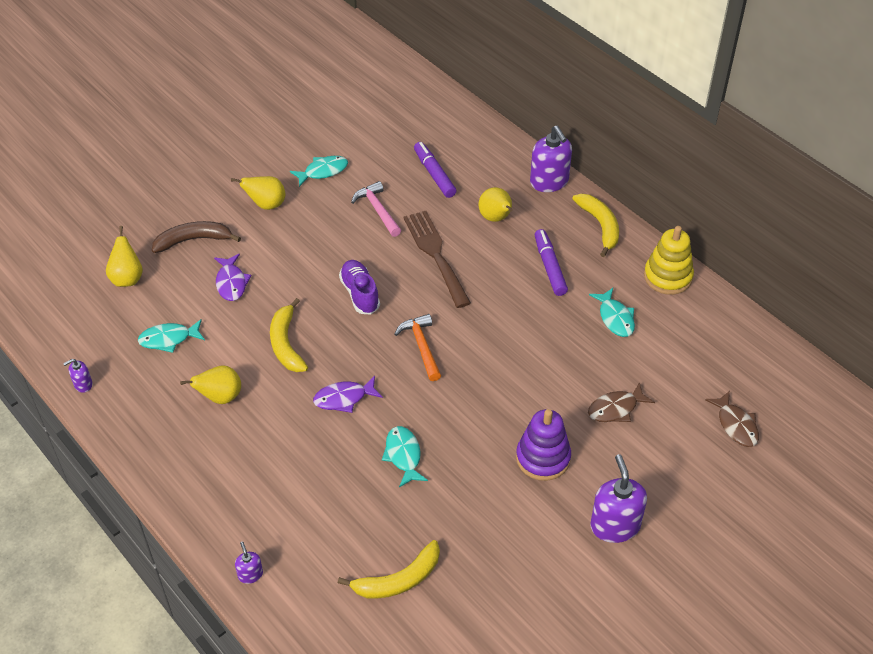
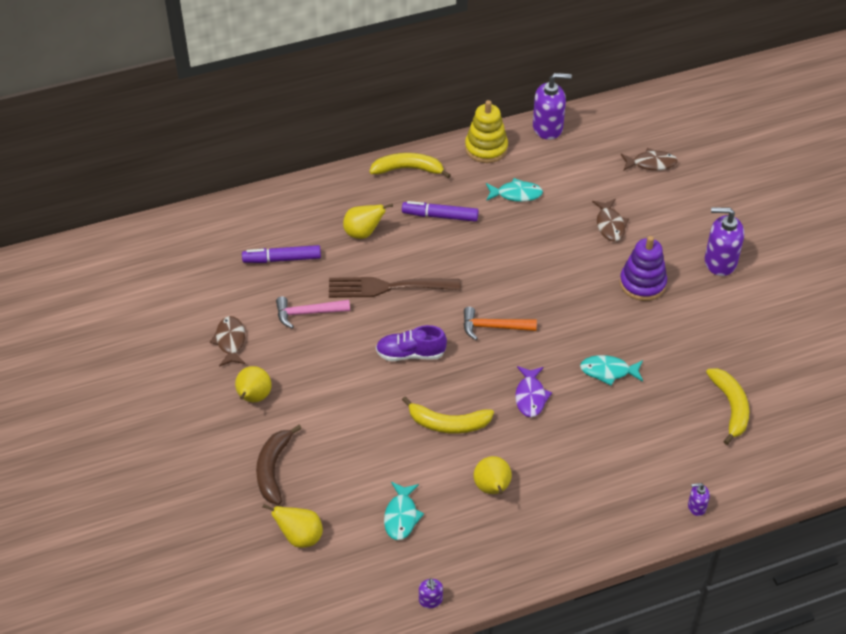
camera: 70 degrees left, 0 degrees up
purple fish [214,254,251,301] -> none
turquoise fish [290,156,348,187] -> brown fish [210,316,245,367]
purple soap dispenser [530,126,572,192] -> purple soap dispenser moved to [533,73,572,140]

